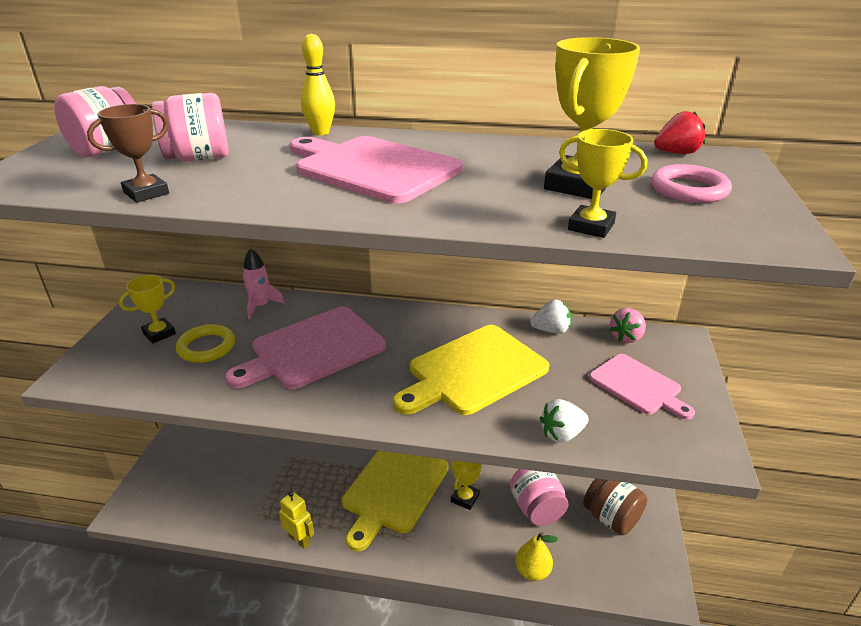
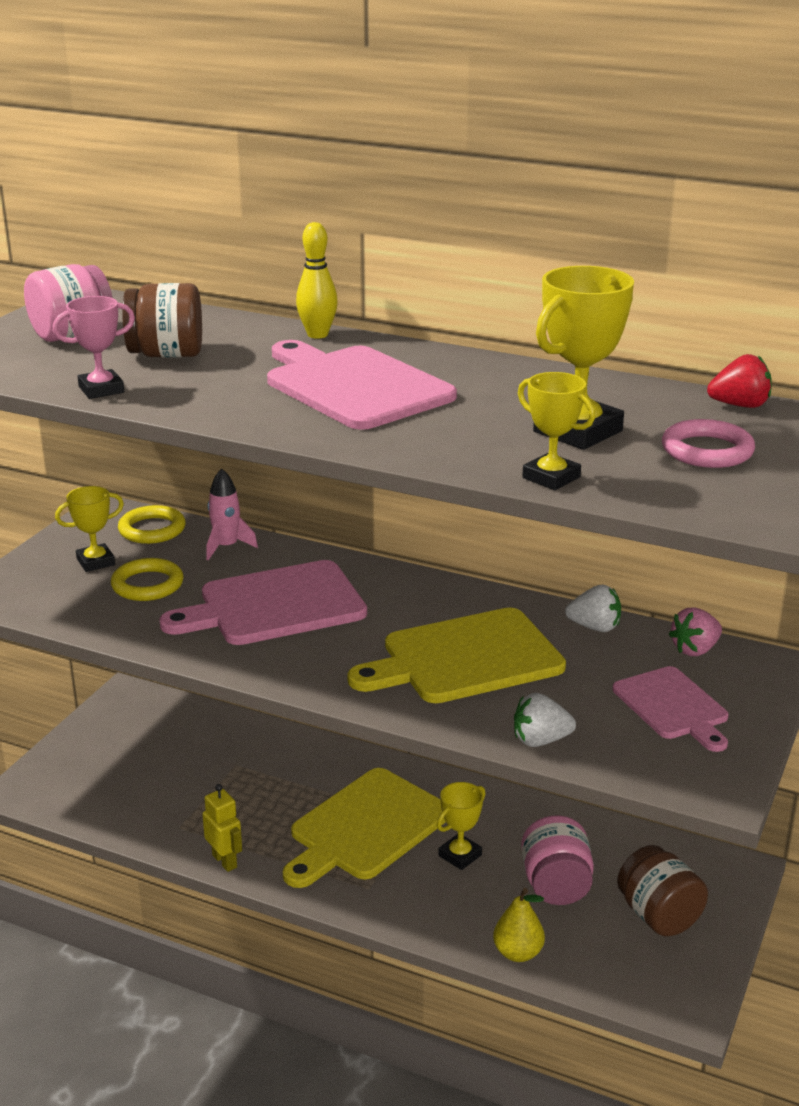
camera: 15 degrees right, 5 degrees down
brown trophy [87,104,169,203] -> pink trophy [53,296,135,399]
pink jar [152,93,229,162] -> brown jar [122,283,202,358]
none -> yellow ring [118,505,186,544]

